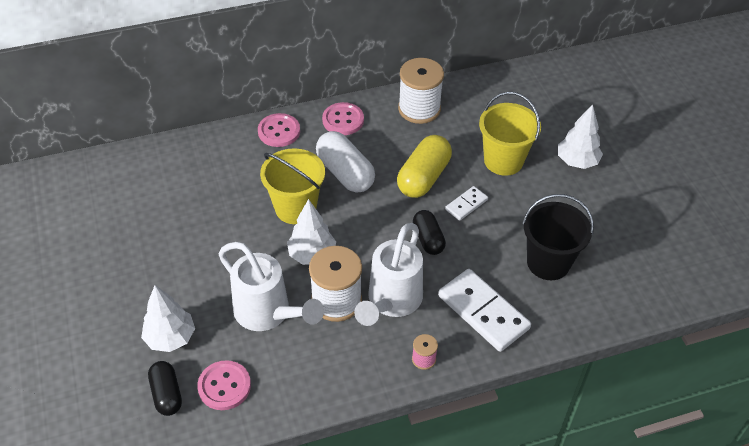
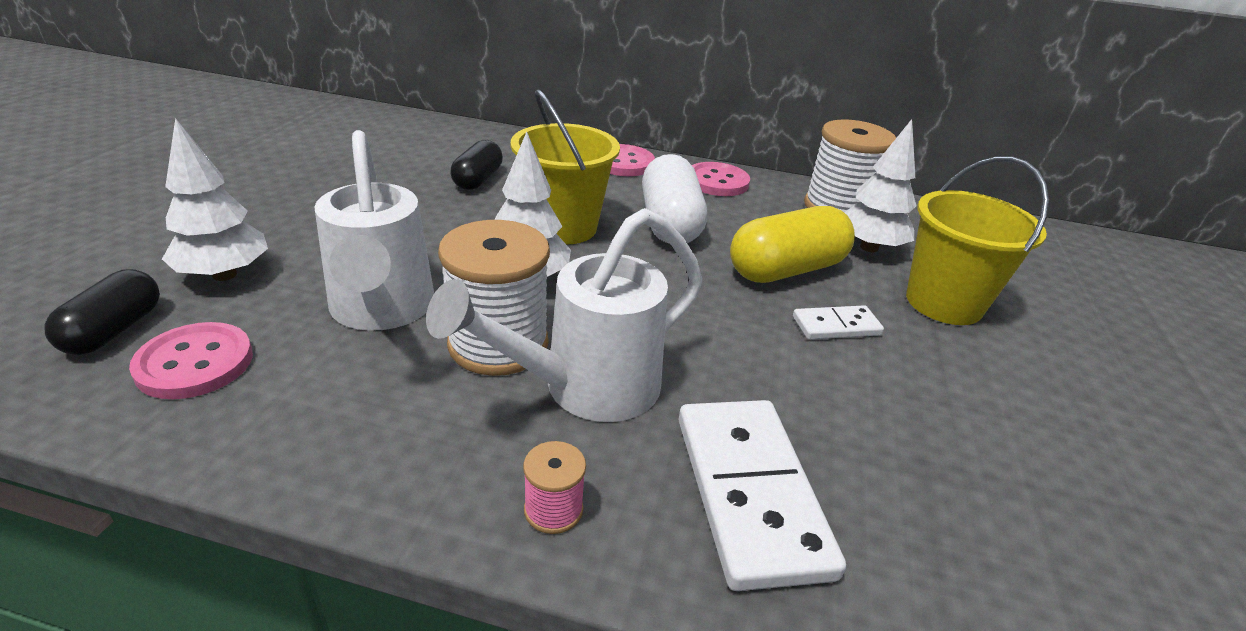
camera: 30 degrees right, 15 degrees down
black capsule [413,210,446,255] -> black capsule moved to [451,140,503,190]
black bucket [522,194,594,280] -> none
white tree [558,104,603,169] -> white tree moved to [844,119,916,252]

